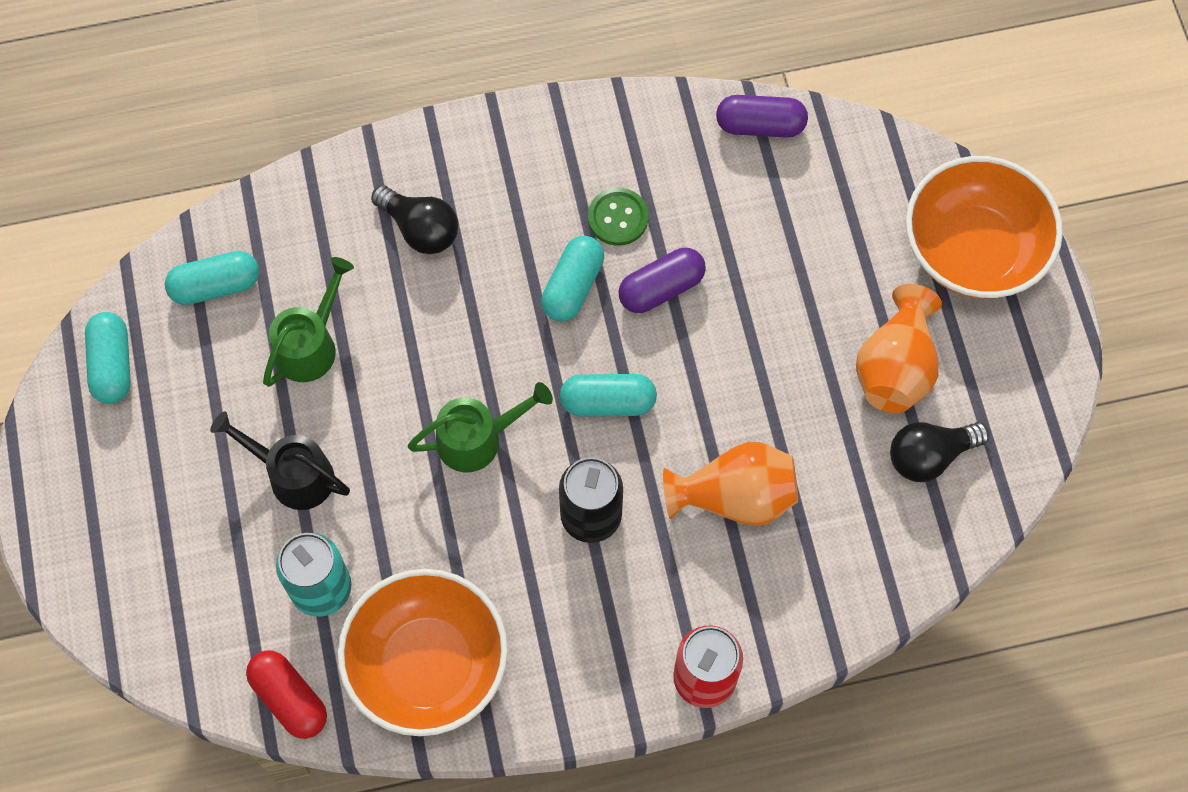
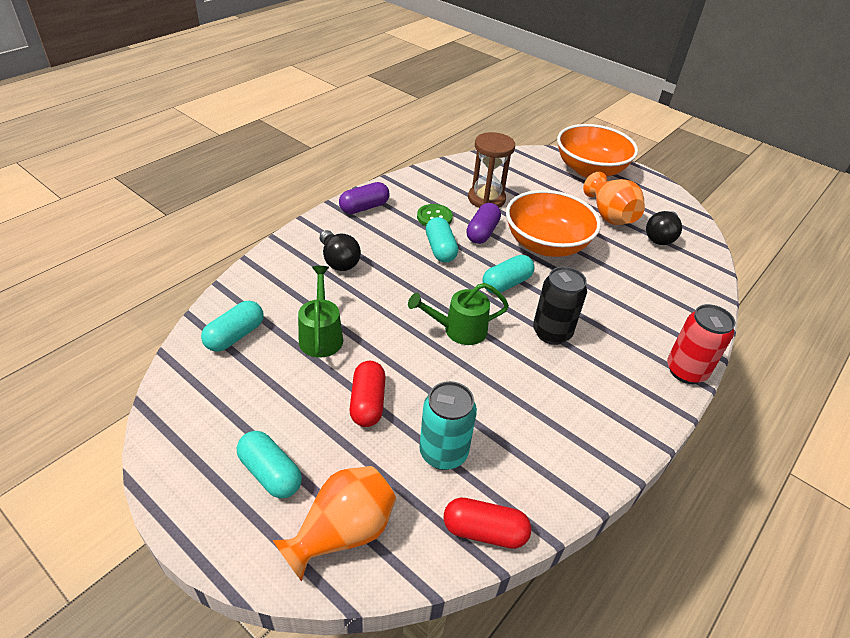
camera: 40 degrees left, 25 degrees down
turquoise capsule [85,312,131,404] -> turquoise capsule moved to [237,431,302,499]
black watering can [210,411,350,510] -> red capsule [349,361,386,427]
orange bowl [337,569,508,736] -> orange bowl moved to [506,190,601,257]
black light bulb [371,185,458,254] -> black light bulb turned 60 degrees clockwise [320,230,361,271]
green watering can [408,382,553,472] -> green watering can turned 135 degrees counterclockwise [408,283,509,345]
orange vase [663,442,798,526] -> orange vase moved to [272,466,396,581]
purple capsule [716,95,808,138] -> purple capsule moved to [339,182,390,214]
none -> brown hourglass [468,132,515,208]

